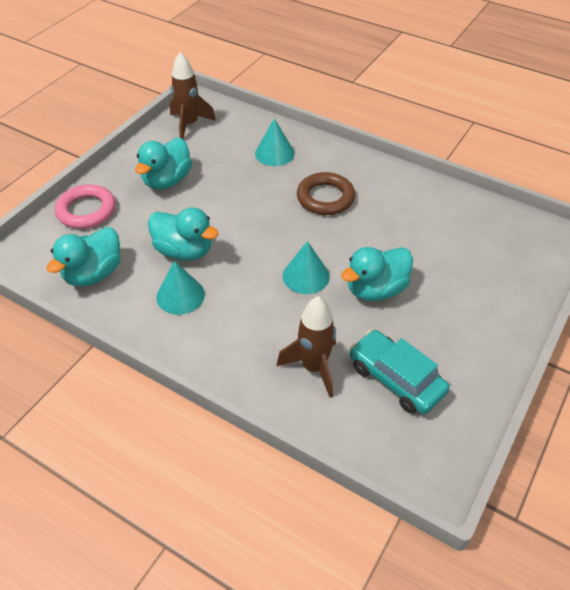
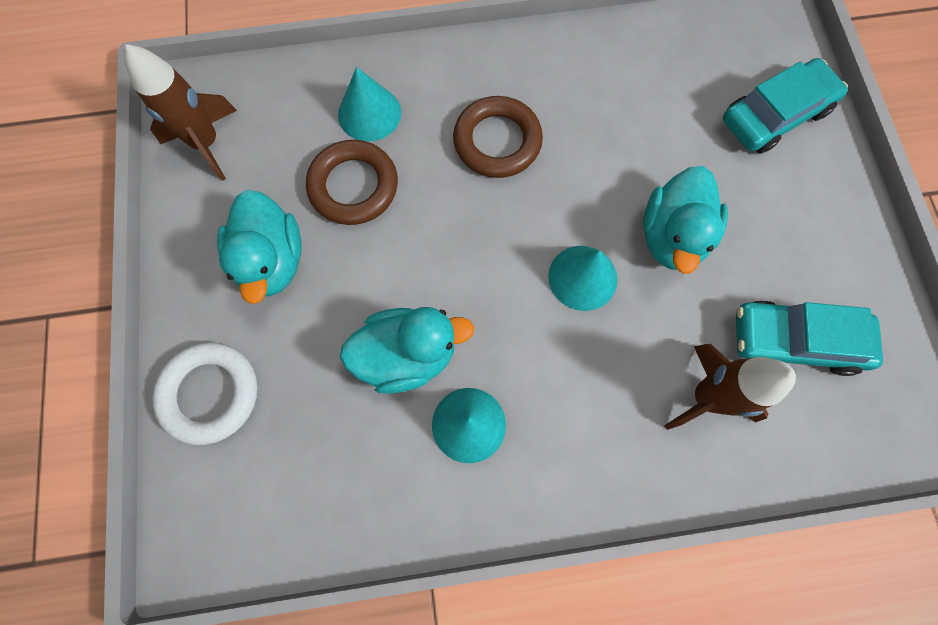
camera: 40 degrees left, 25 degrees up
turquoise duck [47,227,121,286] -> none
pink ring [55,184,115,229] -> white ring [152,343,258,445]
none -> brown ring [306,140,398,225]
none -> turquoise car [723,58,848,154]

